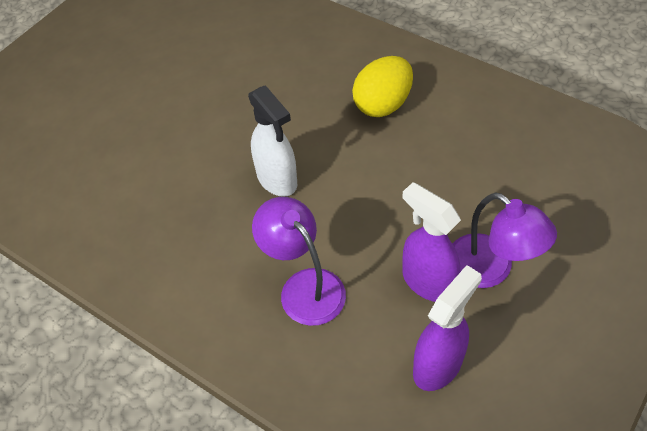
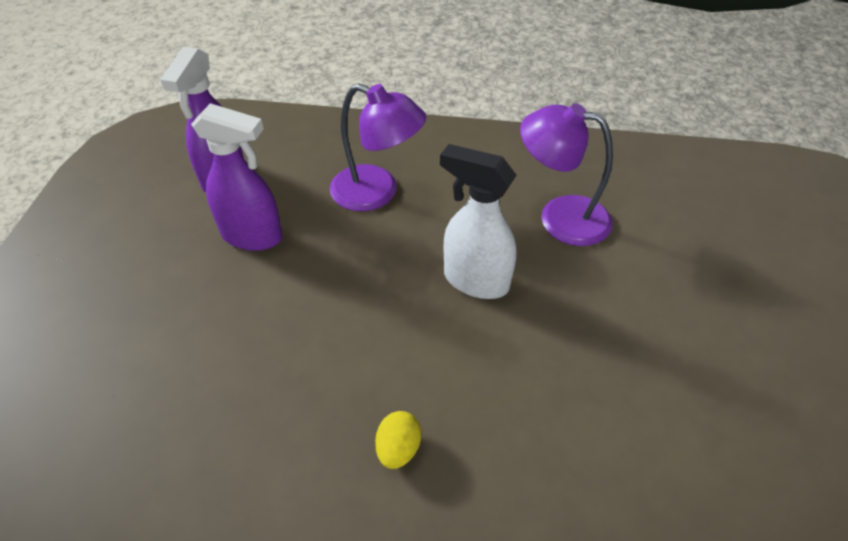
camera: 150 degrees right, 5 degrees down
yellow egg [352,56,413,117] -> yellow egg [375,411,421,469], size x0.50
purple lamp [453,192,557,288] -> purple lamp moved to [520,103,613,246]

